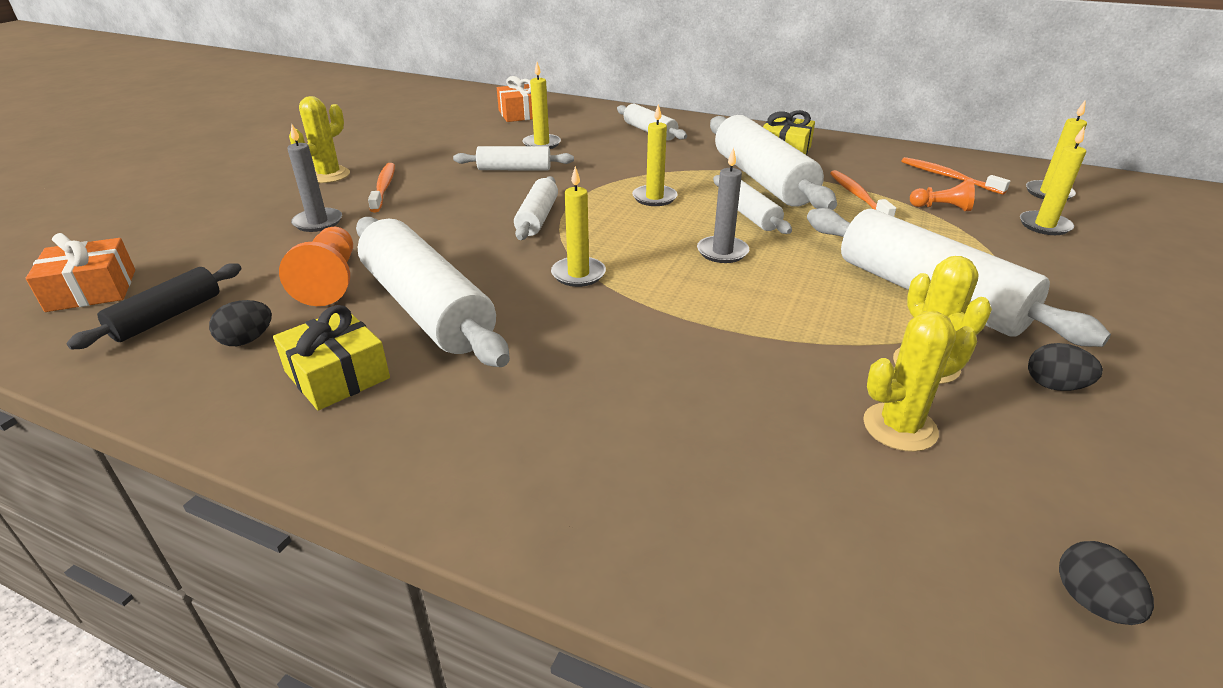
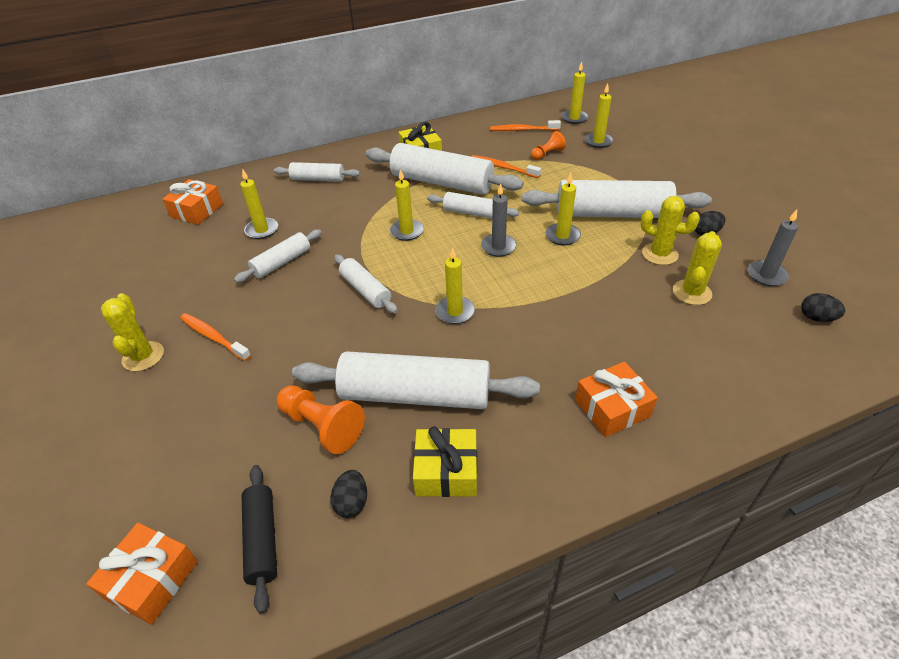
camera: 45 degrees left, 10 degrees up
grey candle [287,124,342,232] -> grey candle moved to [748,210,798,286]
none -> yellow candle [546,173,581,245]
none -> orange gift [575,362,658,437]

